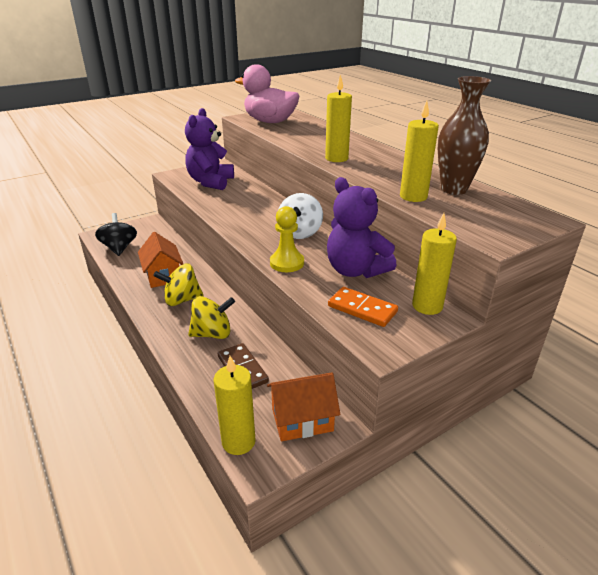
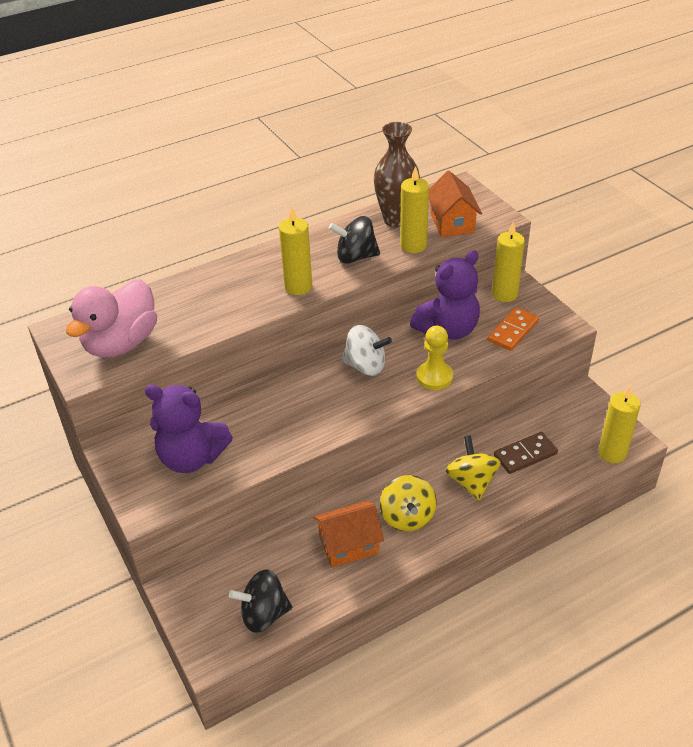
camera: 85 degrees left, 10 degrees up
orange house [267,372,340,441] -> orange house moved to [429,171,482,237]
none -> black spinning top [329,216,380,264]

